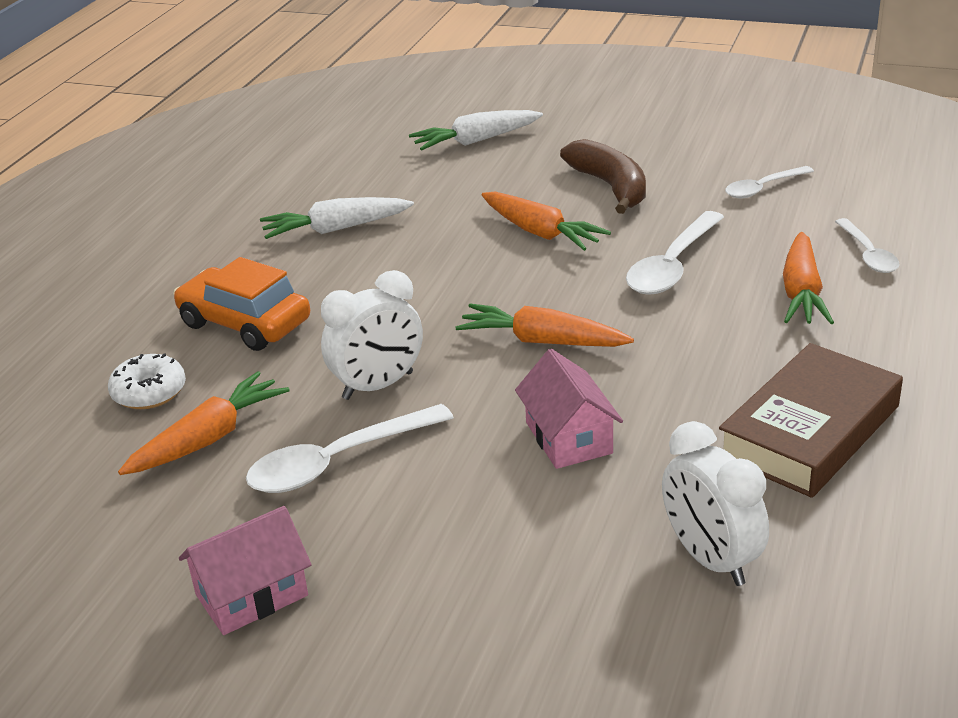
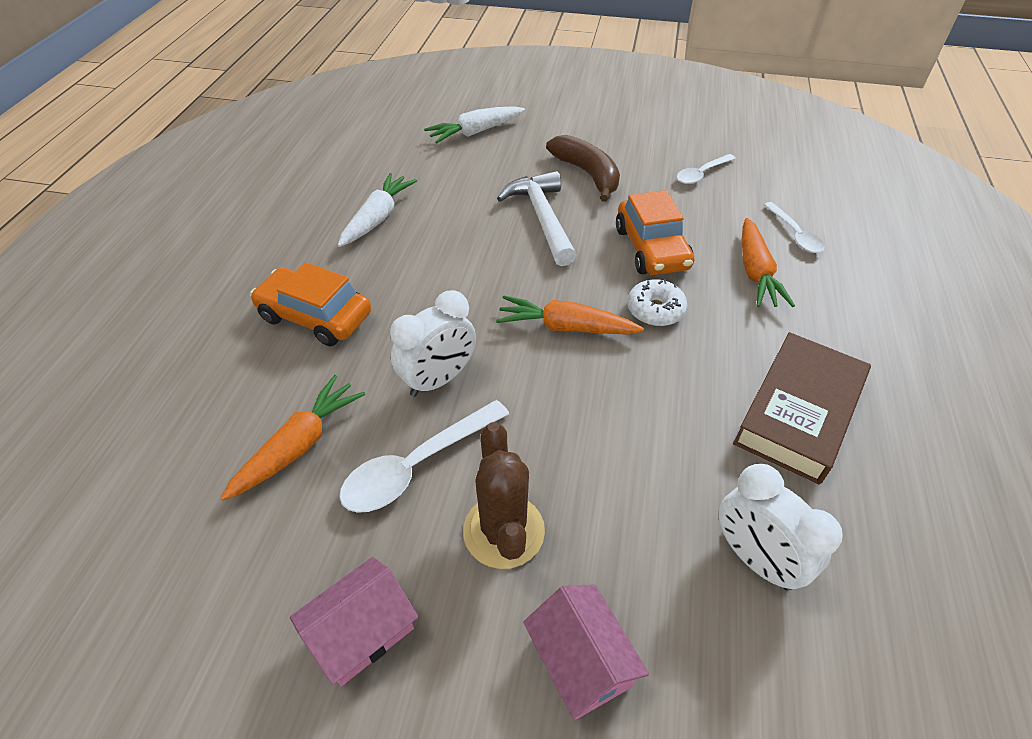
camera: 10 degrees left, 15 degrees up
white donut [108,353,186,409] -> white donut moved to [627,279,687,326]
white carrot [260,197,414,239] -> white carrot turned 135 degrees clockwise [338,173,417,247]
orange carrot [482,192,611,251] -> white hammer [497,171,577,266]
pink house [515,349,623,469] -> pink house moved to [523,585,649,720]
white spoon [626,211,724,295] -> orange car [616,190,694,275]
none -> brown cactus [463,422,545,569]

